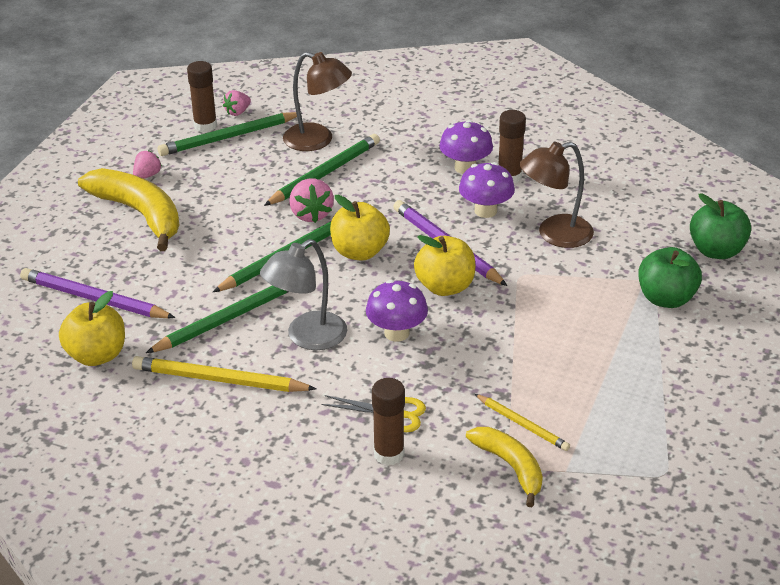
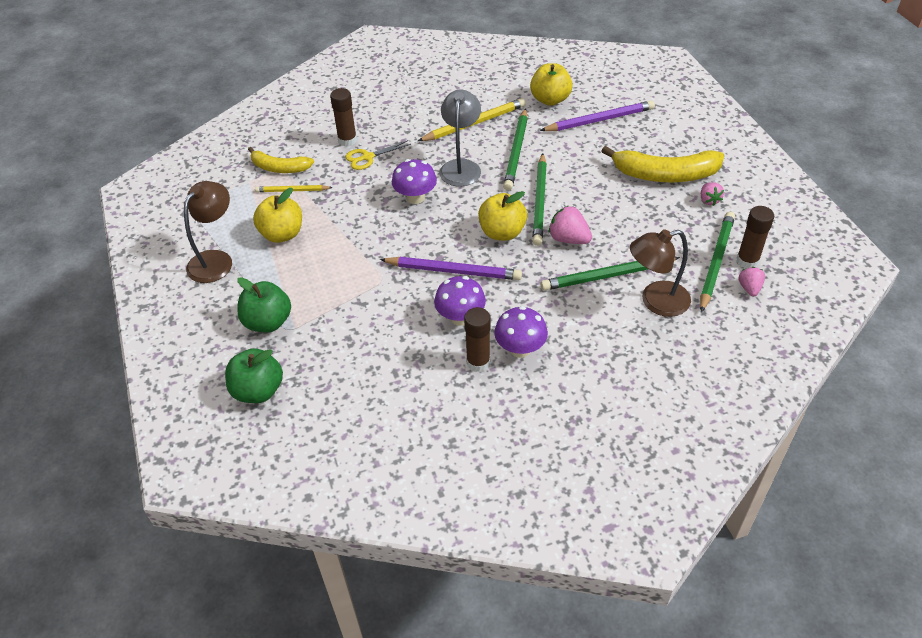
camera: 140 degrees right, 10 degrees up
green pencil [264,134,380,206] -> green pencil turned 75 degrees clockwise [541,257,680,291]
yellow apple [414,235,475,296] -> yellow apple moved to [253,188,302,243]
brown lamp [520,142,594,248] -> brown lamp moved to [184,181,232,283]

